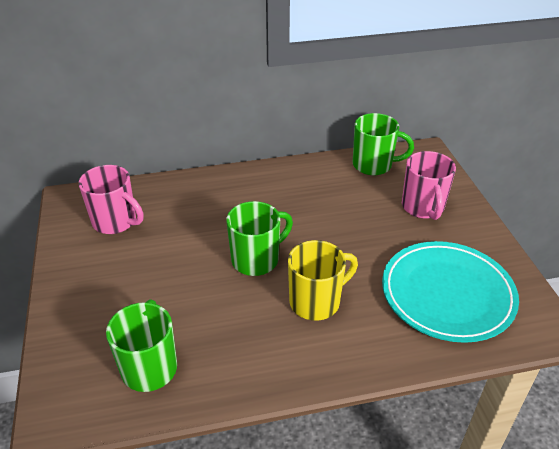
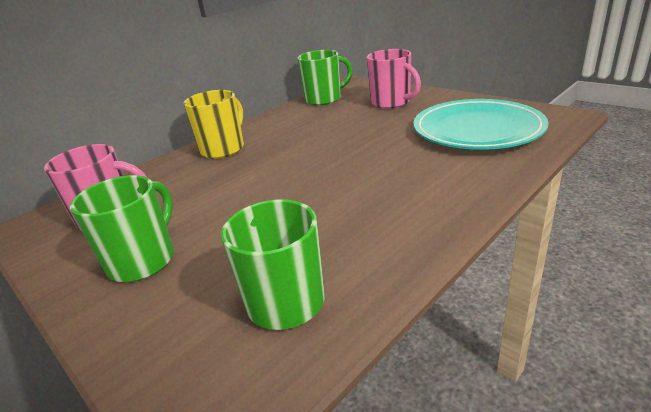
camera: 30 degrees left, 10 degrees down
green mug [226,201,293,276] -> green mug moved to [70,175,174,282]
yellow mug [288,240,358,321] -> yellow mug moved to [183,90,244,159]

